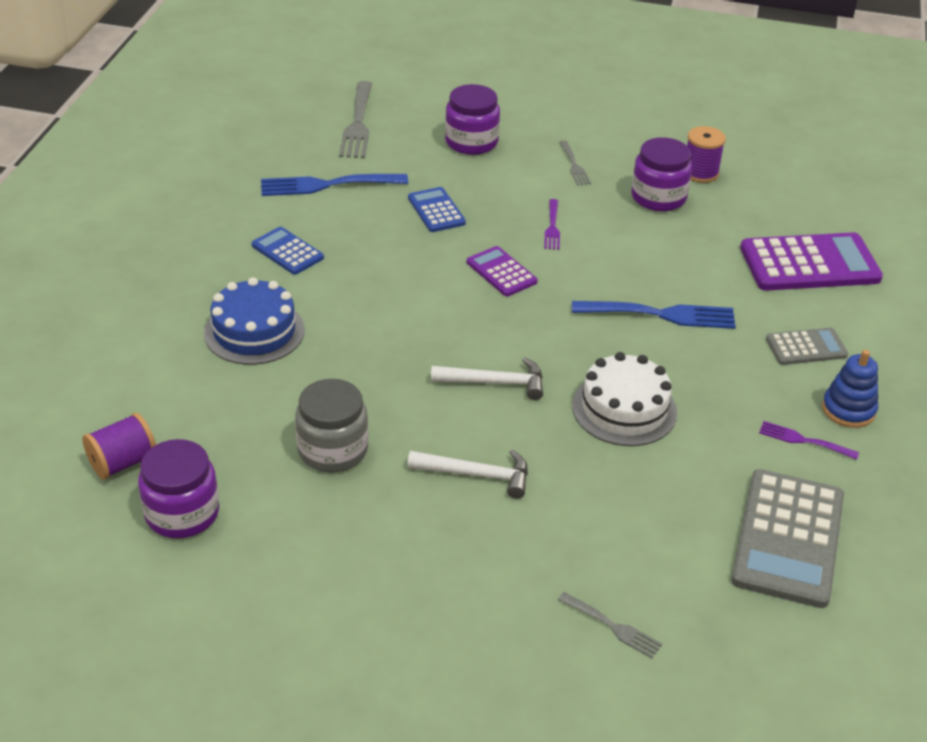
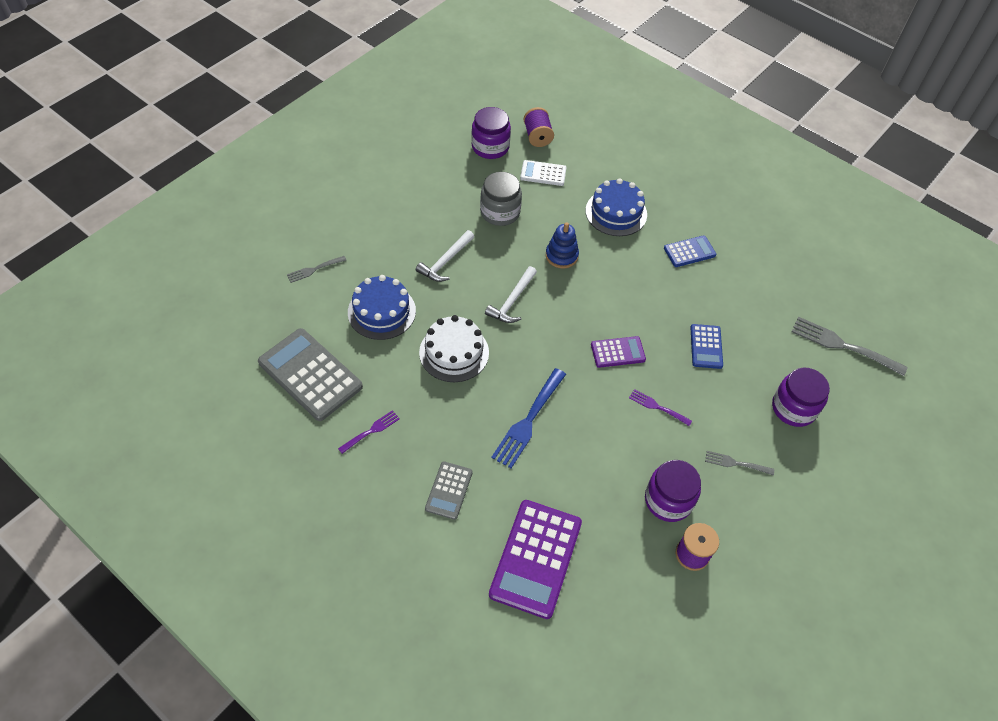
camera: 115 degrees right, 15 degrees up
blue fork [261,174,408,196] -> none
blue calculator [408,187,466,232] -> blue calculator turned 90 degrees clockwise [690,324,723,369]
blue stacking toy [822,350,878,428] -> blue stacking toy moved to [546,222,579,268]
none -> blue cake [348,275,416,340]
none -> white calculator [520,160,567,186]

